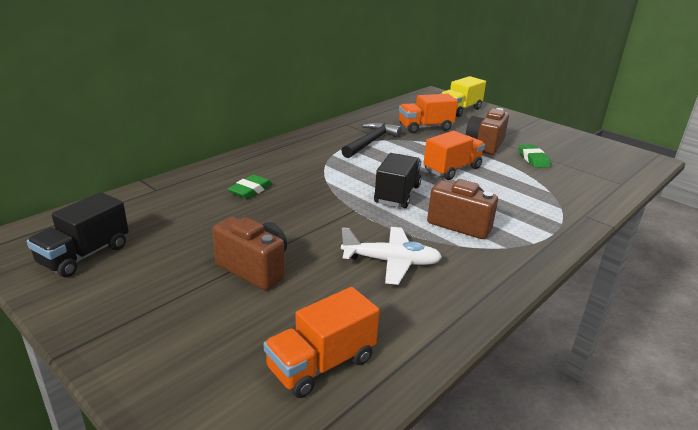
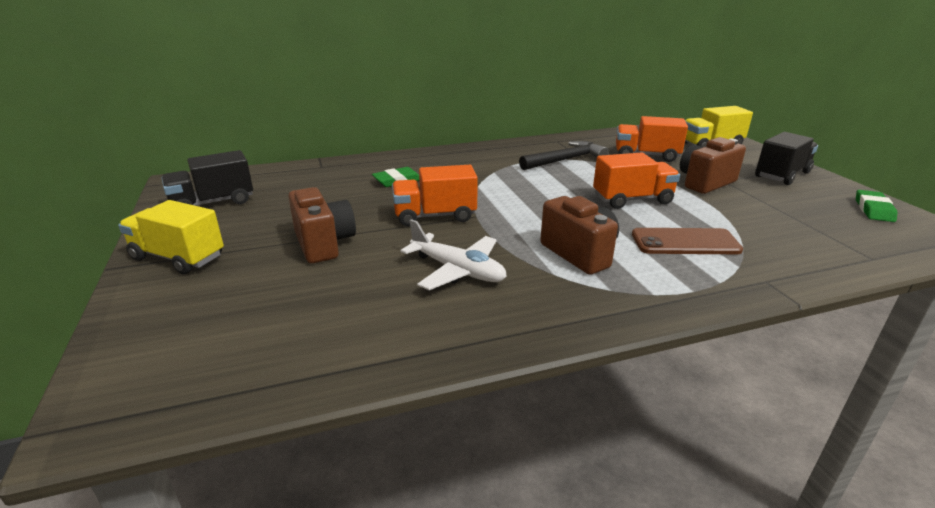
camera: 30 degrees right, 0 degrees up
orange truck [264,287,380,398] -> orange truck moved to [392,165,478,226]
black truck [374,153,422,208] -> black truck moved to [755,132,818,185]
green eraser [519,144,551,168] -> green eraser moved to [856,190,897,222]
none -> yellow truck [118,200,224,274]
none -> brown phone [632,228,743,254]

